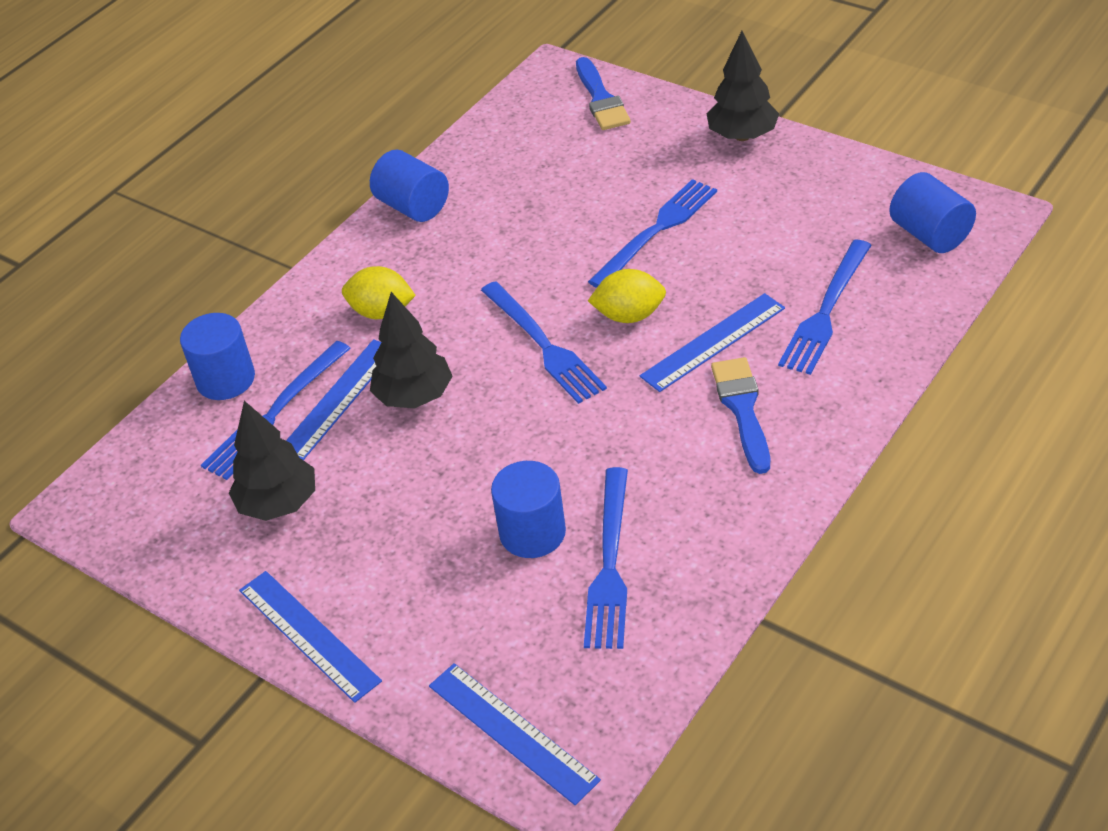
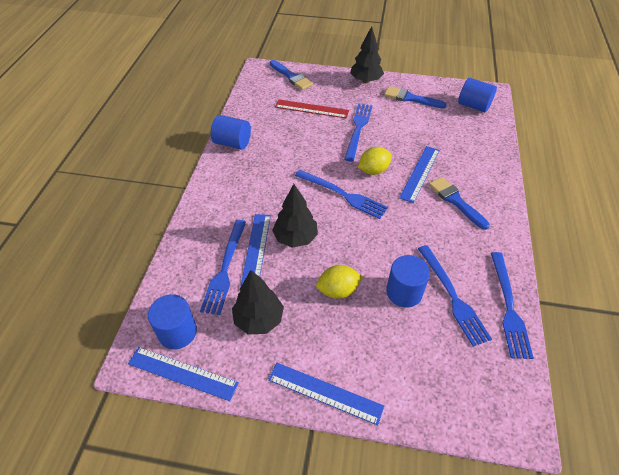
camera: 30 degrees left, 5 degrees up
blue cylinder [180,313,255,400] -> blue cylinder moved to [148,294,197,349]
yellow lemon [342,266,416,319] -> yellow lemon moved to [316,265,363,299]
blue ruler [429,663,601,805] -> blue ruler moved to [128,347,239,401]
blue fork [778,240,872,375] -> blue fork moved to [491,252,534,359]
none -> red ruler [275,99,349,118]
none -> blue brush [384,86,446,108]

